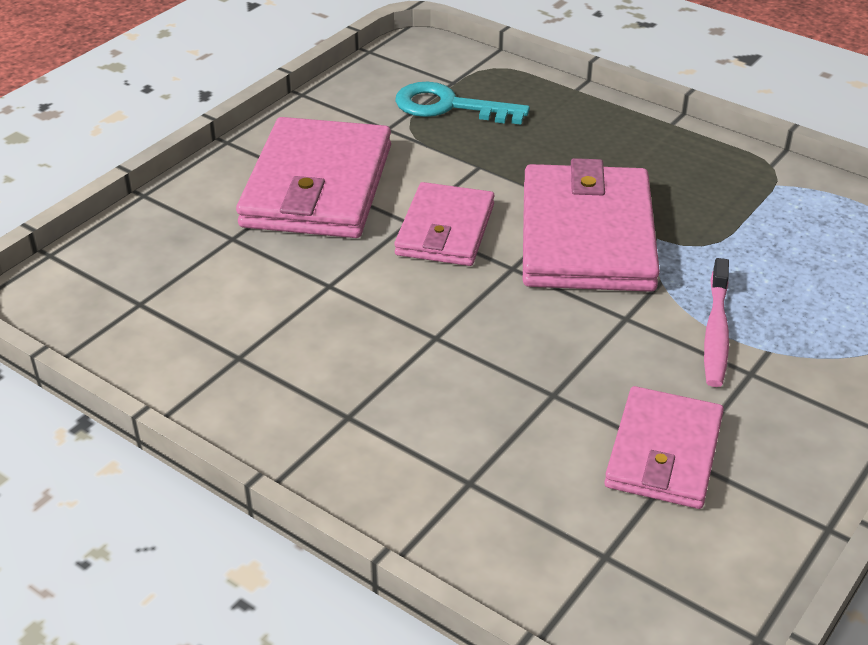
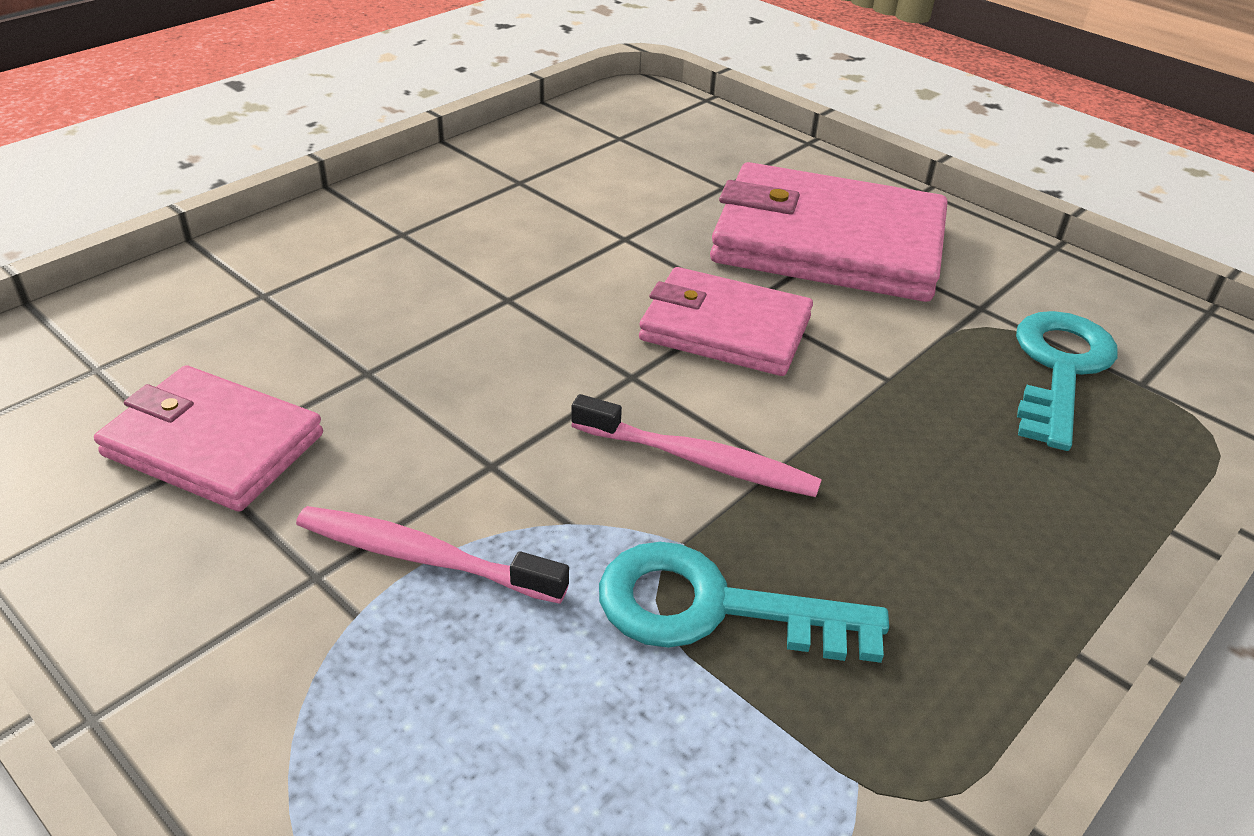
camera: 95 degrees right, 0 degrees up
pink wallet [523,158,660,292] -> pink toothbrush [571,394,822,497]
none -> turquoise key [599,542,889,663]

